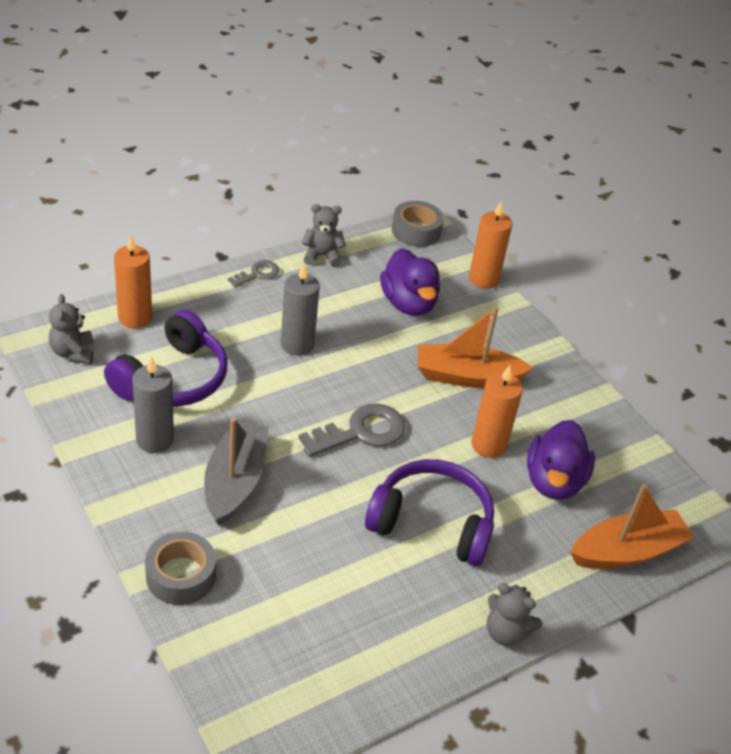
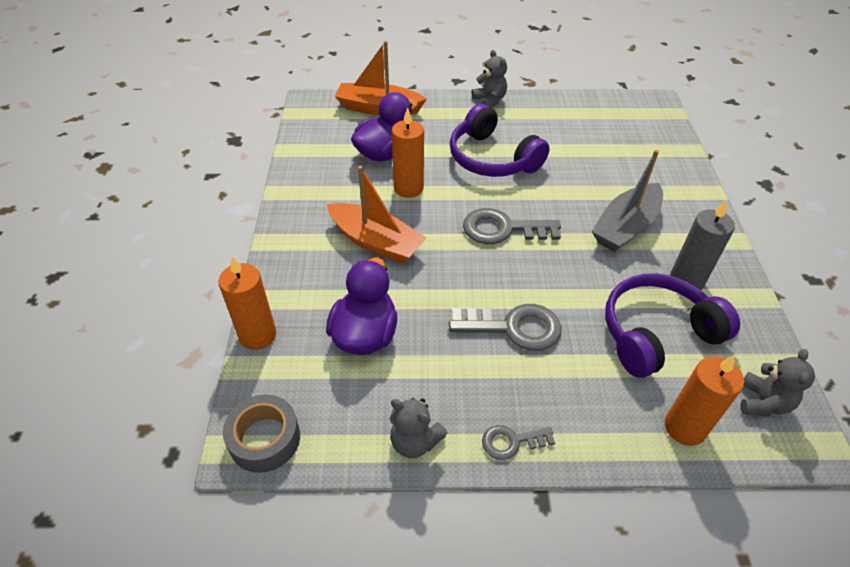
camera: 145 degrees left, 5 degrees up
grey tape [145,532,216,605] -> none
grey candle [281,263,320,356] -> grey key [449,304,562,351]

